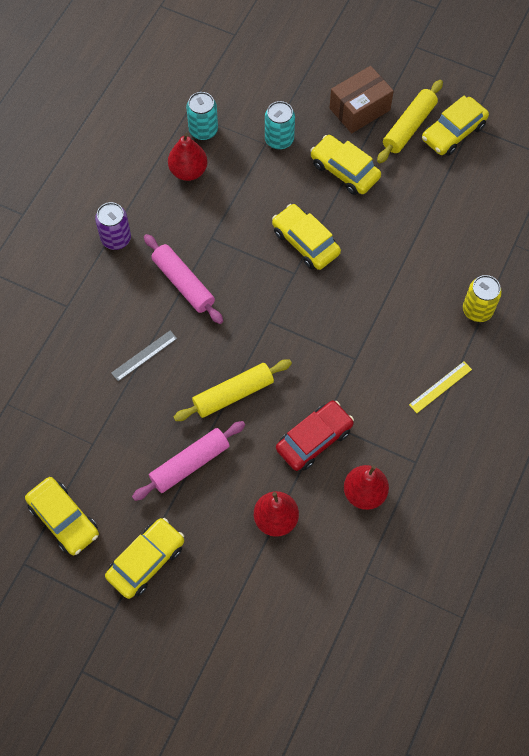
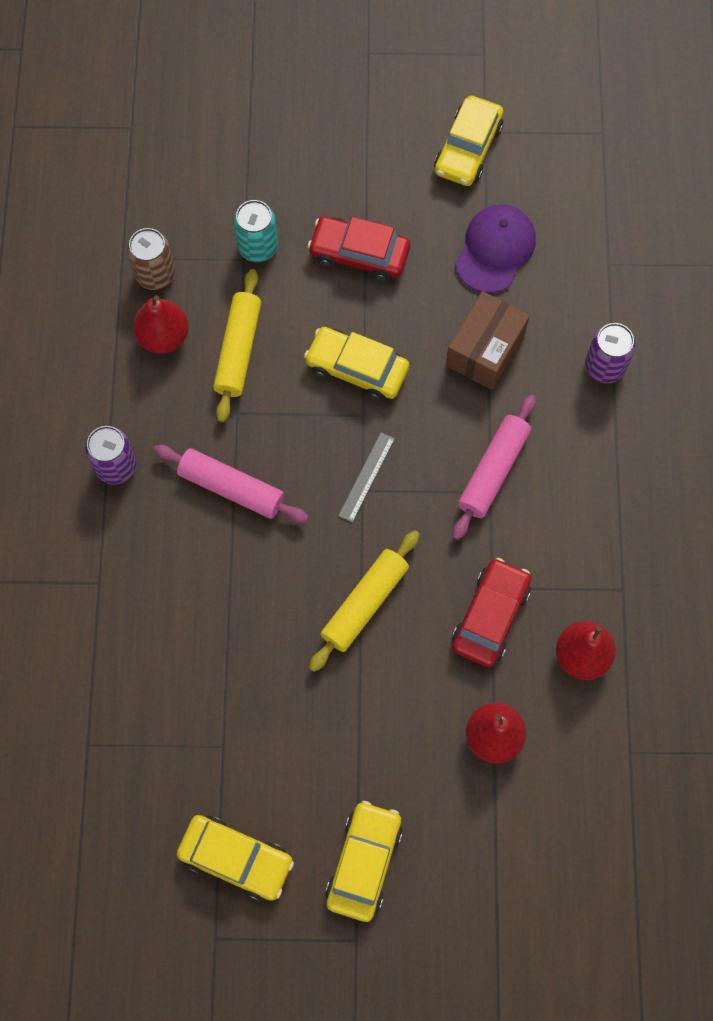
camera: 25 degrees left, 5 degrees up
grey ruler [111,331,177,381] -> grey ruler moved to [338,433,395,522]
pink rolling pin [132,421,245,501] -> pink rolling pin moved to [452,395,536,540]
turquoise can [186,92,218,140] -> brown can [127,228,175,290]
yellow car [310,135,381,195] -> red car [308,217,410,282]
brown box [329,66,394,133] -> brown box moved to [446,291,530,390]
yellow rolling pin [377,80,443,163] -> yellow rolling pin moved to [213,269,261,422]
yellow ruler [409,361,472,413] -> none
yellow can [463,275,502,322] -> purple can [585,323,636,383]
none -> purple cap [455,204,536,293]

